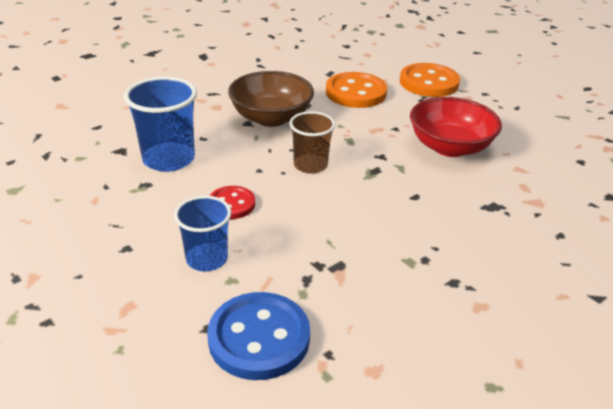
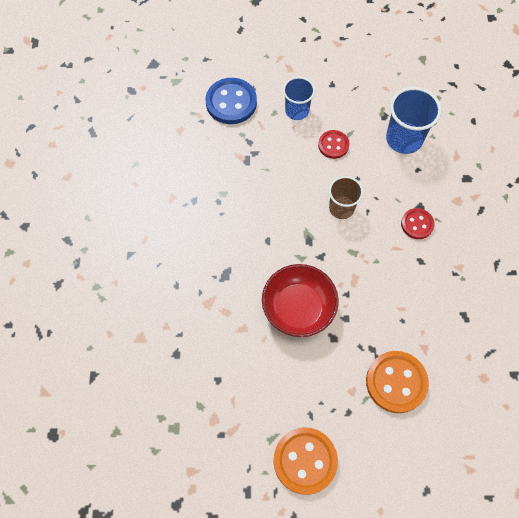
camera: 130 degrees right, 30 degrees up
brown bowl [228,71,314,127] -> red button [401,208,435,239]
orange button [326,72,387,108] -> orange button moved to [274,427,338,495]

